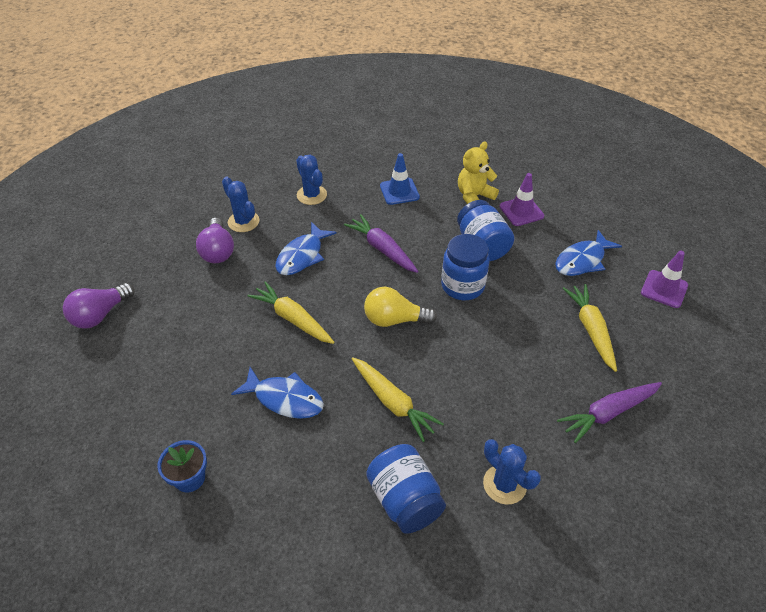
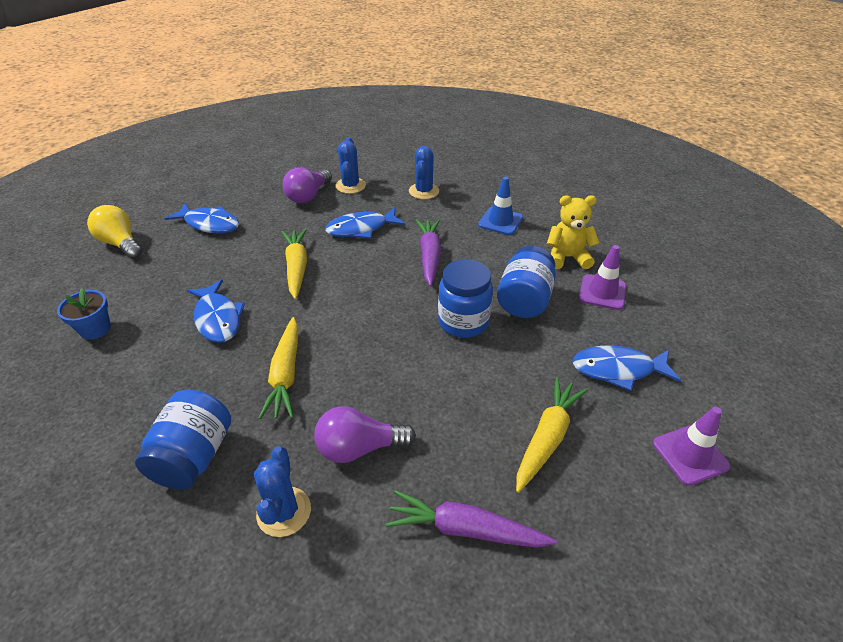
camera: 40 degrees right, 5 degrees down
purple light bulb [63,283,135,329] -> purple light bulb moved to [314,406,416,463]
yellow light bulb [364,287,437,327] -> yellow light bulb moved to [87,205,142,259]
none -> blue fish [164,203,239,233]

